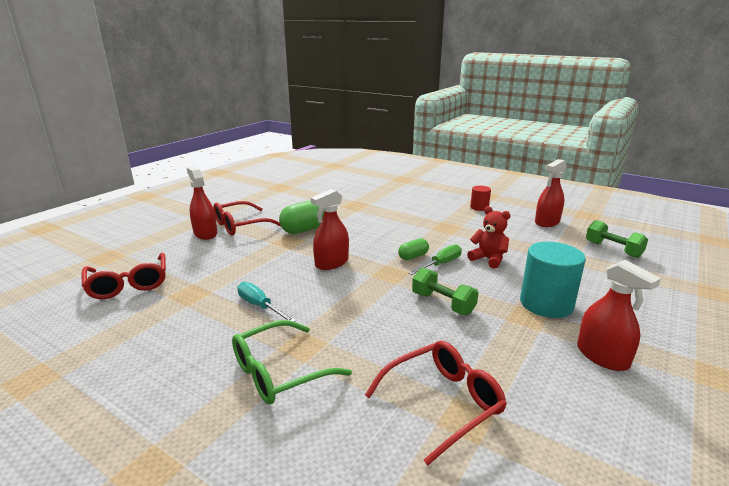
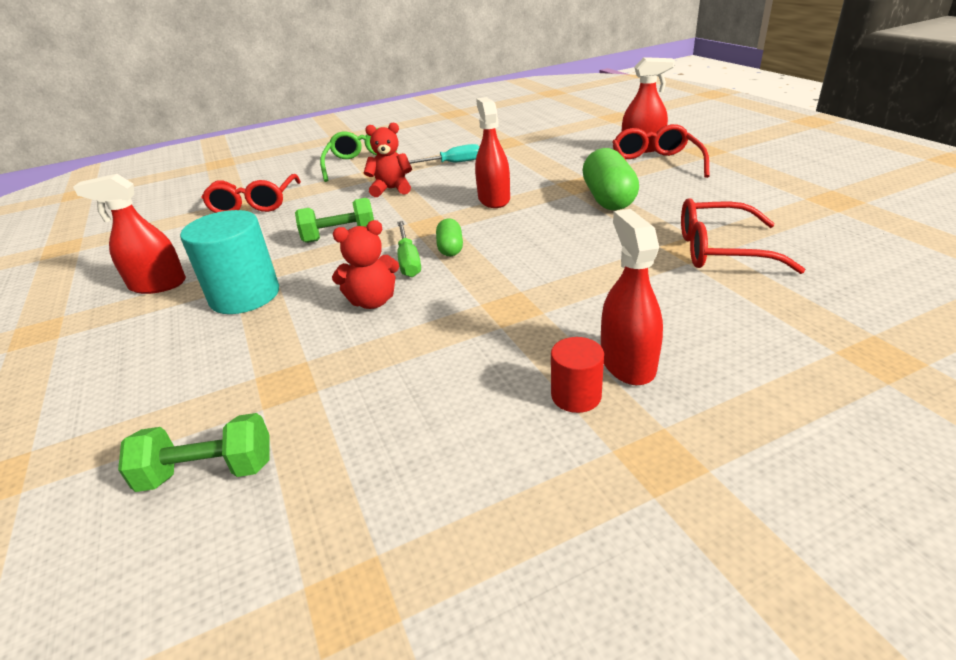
camera: 125 degrees right, 10 degrees up
red glasses [82,253,166,299] -> red glasses moved to [681,198,806,274]
red spray bottle [535,159,567,227] -> red spray bottle moved to [601,209,663,385]
none -> red teddy bear [364,122,412,197]

